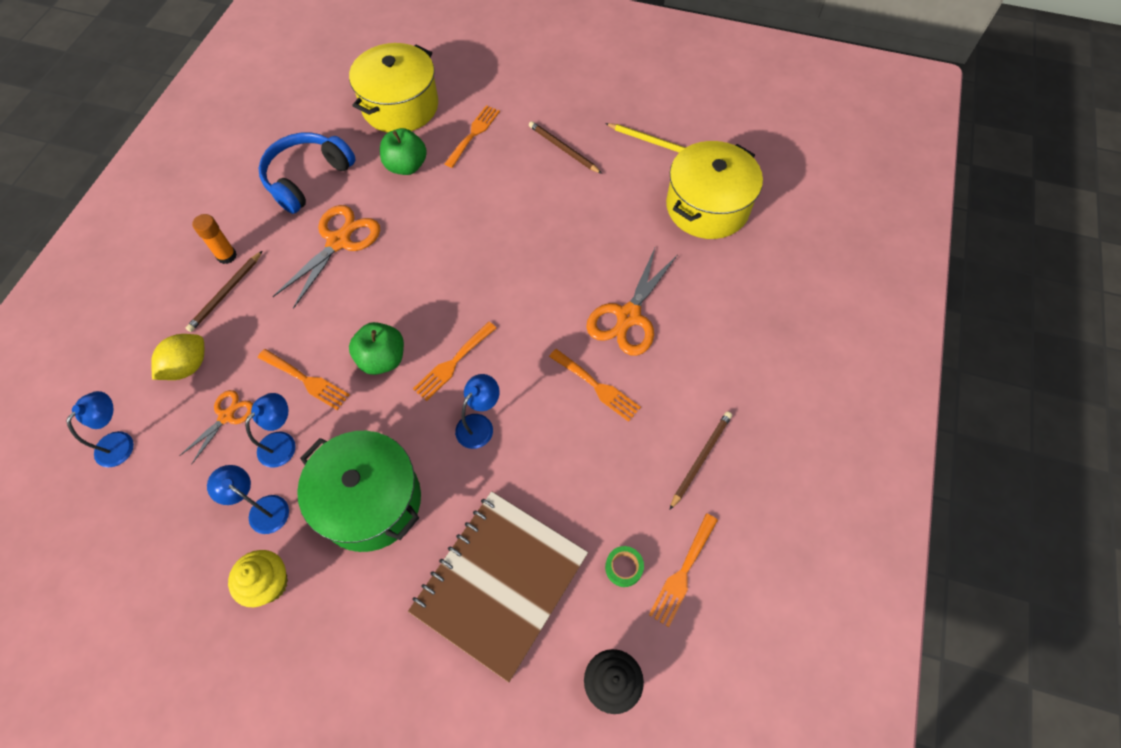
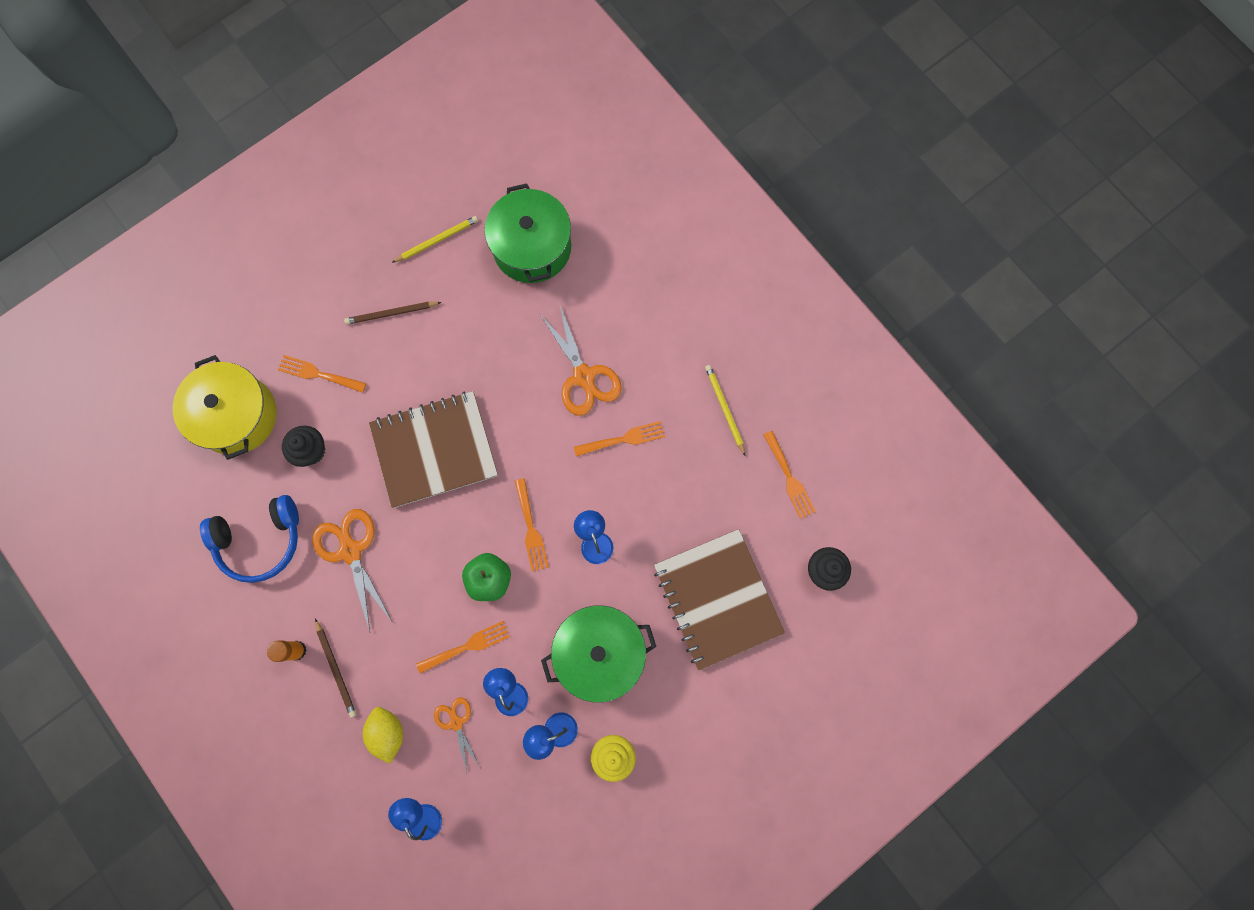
camera: 55 degrees left, 15 degrees up
blue headphones [259,133,355,214] -> blue headphones turned 90 degrees counterclockwise [200,495,299,583]
green apple [380,128,427,175] -> black cupcake [282,426,325,467]
orange fork [444,105,500,168] -> orange fork turned 45 degrees counterclockwise [278,355,366,393]
green tape [605,546,644,587] -> none
yellow pot [666,141,763,239] -> green pot [485,183,571,283]
brown pencil [670,411,732,510] -> yellow pencil [705,365,745,456]
none -> brown notebook [369,391,498,508]

